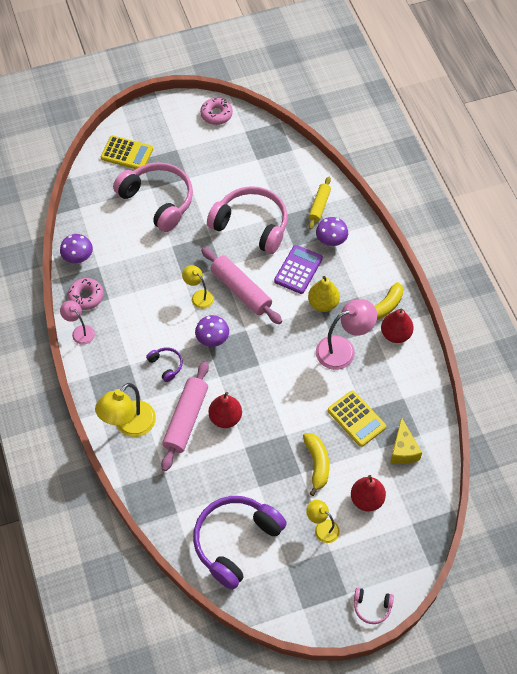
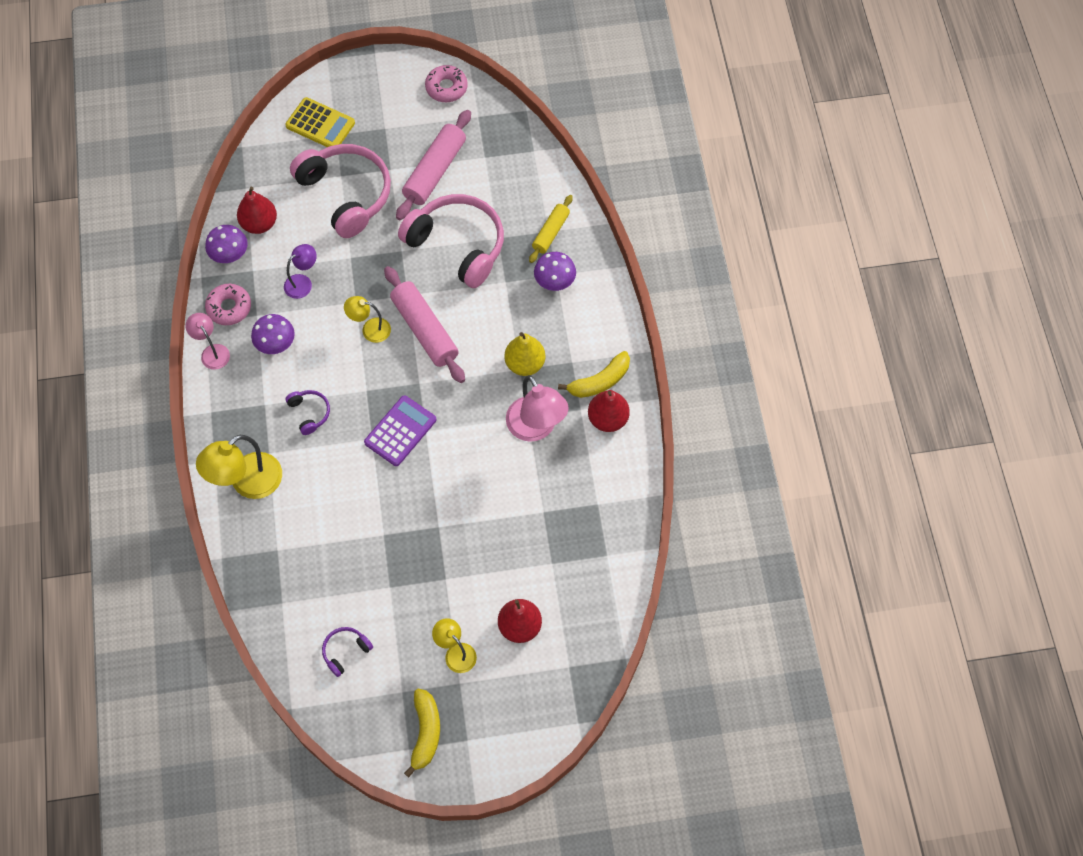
camera: 10 degrees right, 5 degrees up
pink rolling pin [161,361,209,471] -> pink rolling pin moved to [396,110,471,220]
yellow lamp [182,265,214,309] -> yellow lamp turned 45 degrees counterclockwise [344,296,391,343]
purple headphones [193,496,287,590] -> purple headphones [322,627,373,677], size x0.43
purple mushroom [195,315,229,347] -> purple mushroom moved to [251,314,295,354]
red pear [209,392,242,428] -> red pear moved to [237,187,277,234]
purple calculator [274,245,323,294] -> purple calculator moved to [364,395,436,466]
yellow banana [303,433,329,496] -> yellow banana moved to [404,688,440,777]
pink lamp [316,299,377,370] -> pink lamp turned 75 degrees clockwise [506,375,569,442]
yellow calculator [328,390,386,447] -> none
pink headphones [354,588,394,624] -> none
yellow cheese [390,417,422,464] -> none
none -> purple lamp [284,244,317,299]

